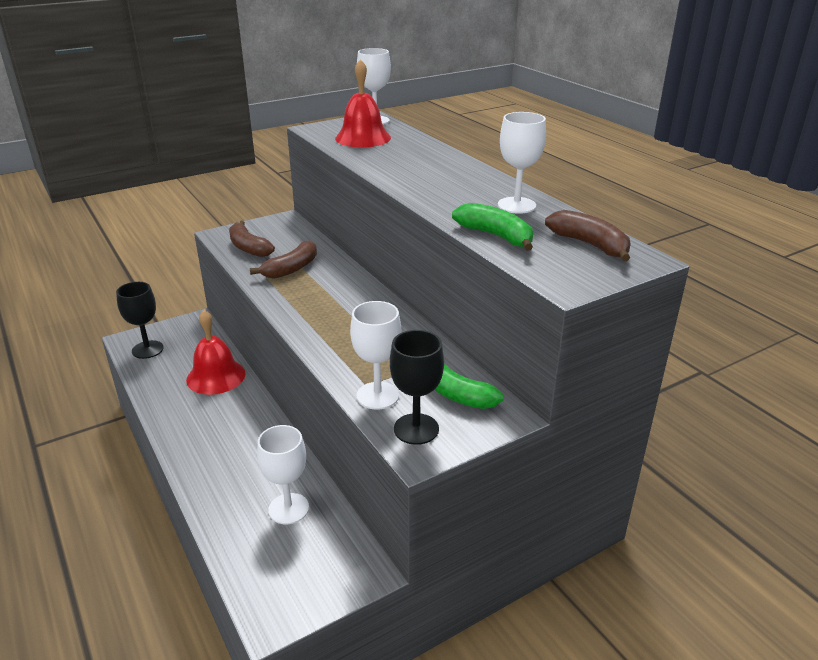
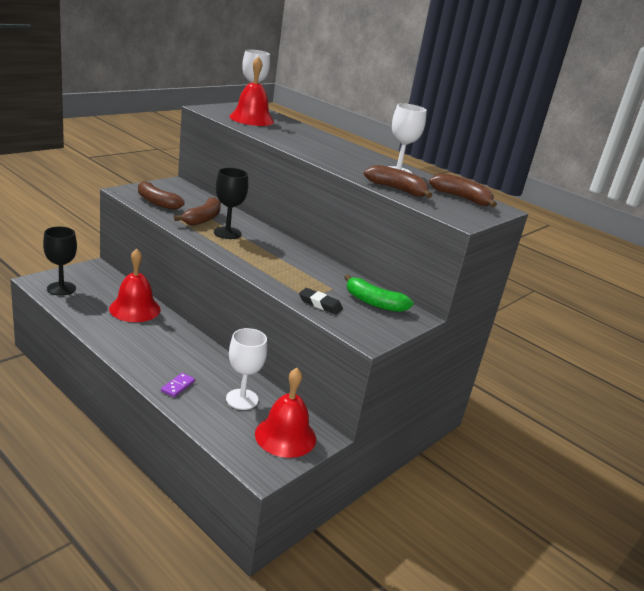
camera: 20 degrees left, 5 degrees down
white goblet [350,301,401,409] -> black eraser [299,288,343,314]
black goblet [390,330,444,445] -> black goblet moved to [214,168,248,239]
green banana [452,203,533,251] -> brown banana [364,165,433,198]
none -> purple domino [161,373,195,397]
none -> red bell [255,368,316,458]

